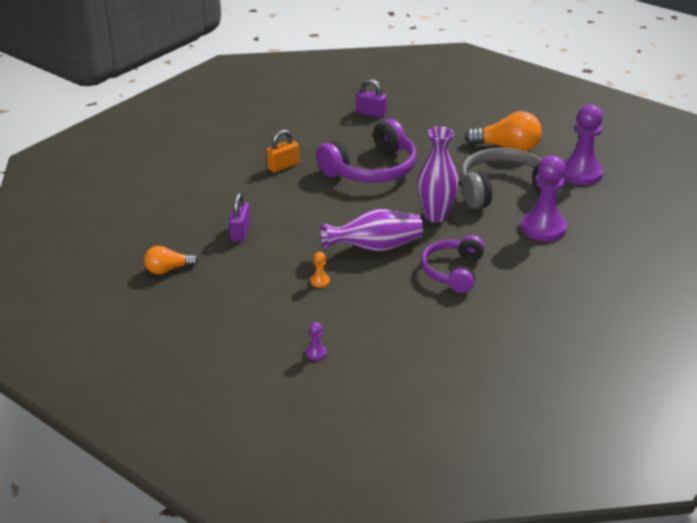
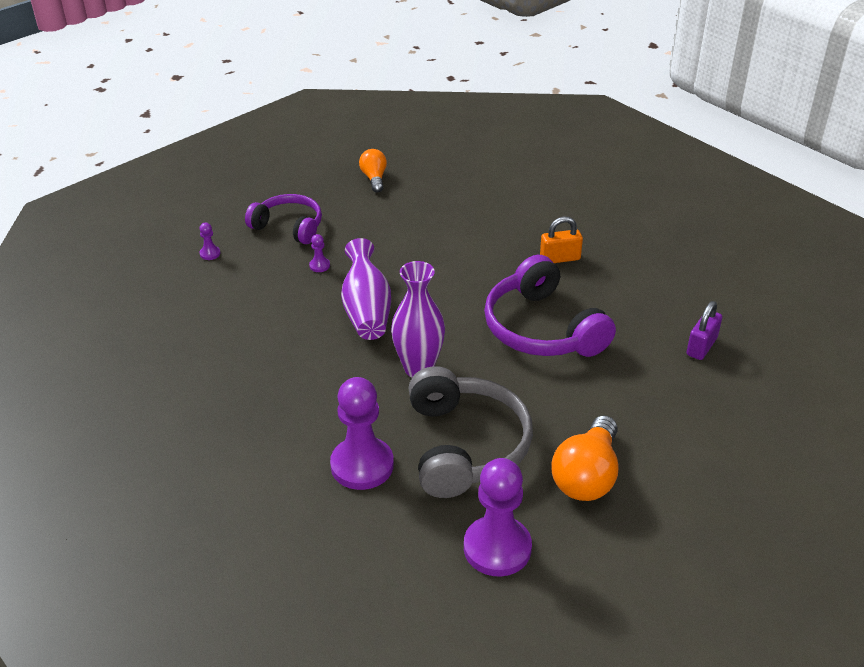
camera: 100 degrees right, 5 degrees up
purple padlock [229,193,250,242] -> none
orange padlock [266,130,299,172] -> orange padlock turned 75 degrees counterclockwise [540,217,583,263]
orange pawn [310,252,330,288] -> purple pawn [309,234,330,272]
purple headphones [421,235,485,293] -> purple headphones moved to [245,194,322,244]

